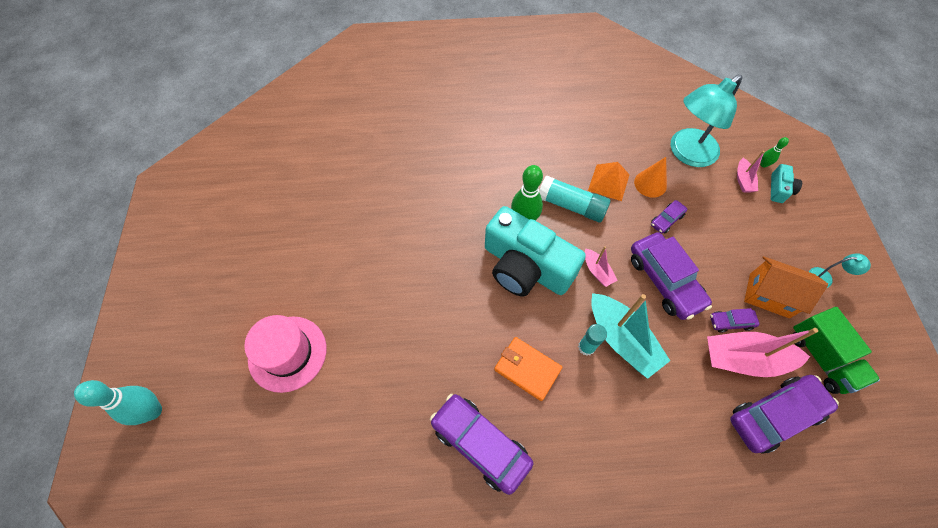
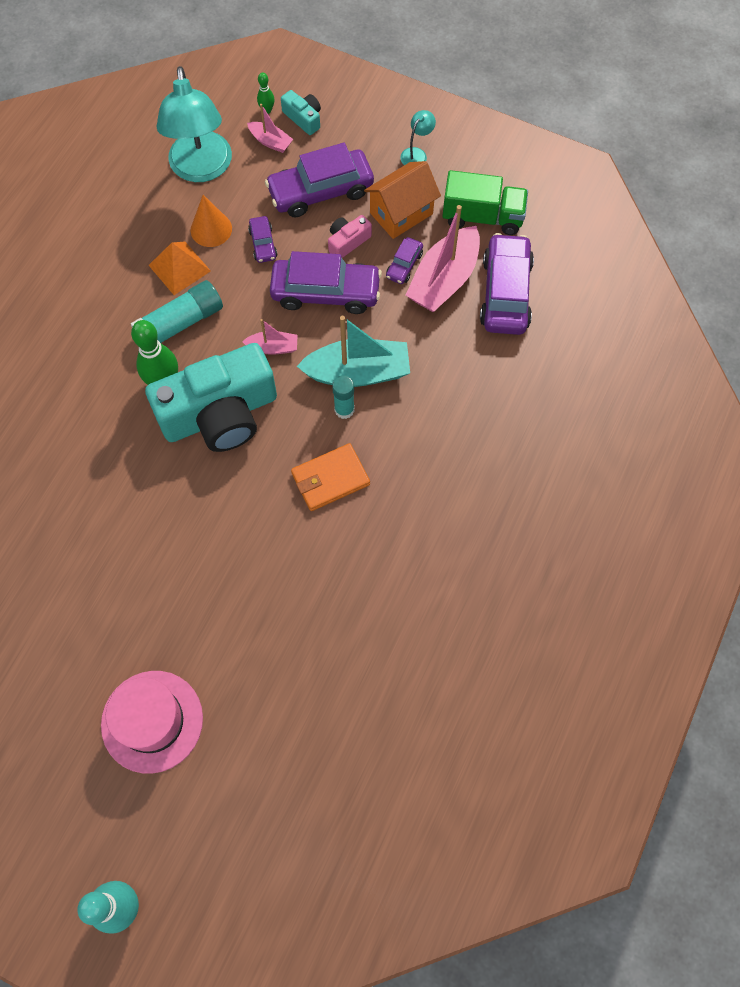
camera: 60 degrees left, 5 degrees up
purple car [430,394,533,495] -> purple car moved to [265,143,374,218]
none -> pink camera [328,215,372,258]

